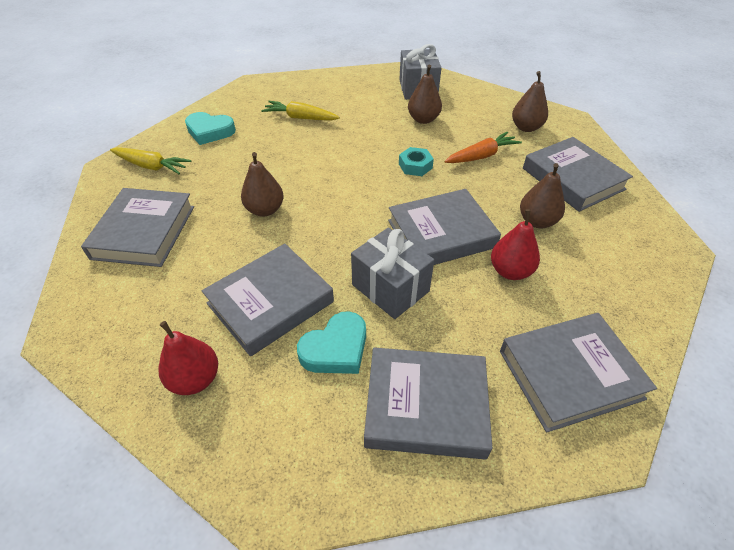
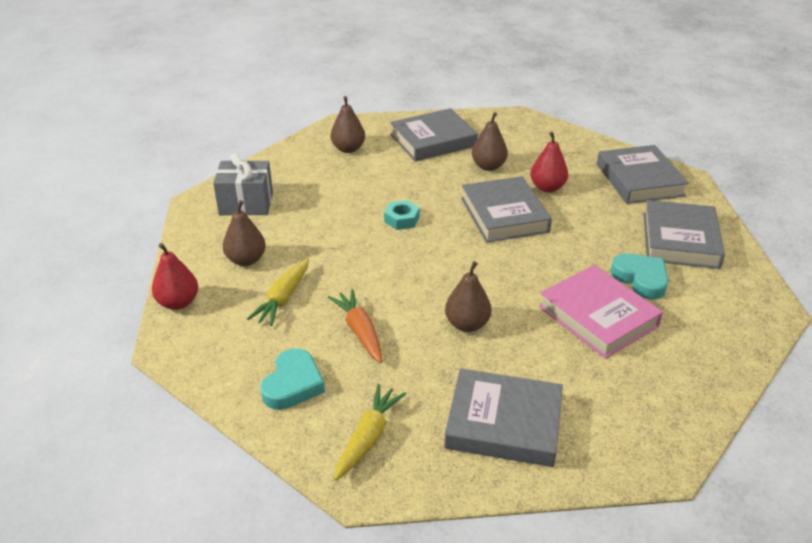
camera: 85 degrees left, 10 degrees down
red pear [158,321,218,395] -> red pear moved to [152,243,198,310]
grey book [202,244,334,356] -> pink book [539,265,663,359]
grey gift [351,227,434,319] -> none
brown pear [408,65,442,124] -> brown pear moved to [223,200,266,266]
orange carrot [444,132,522,163] -> orange carrot moved to [328,289,382,363]

